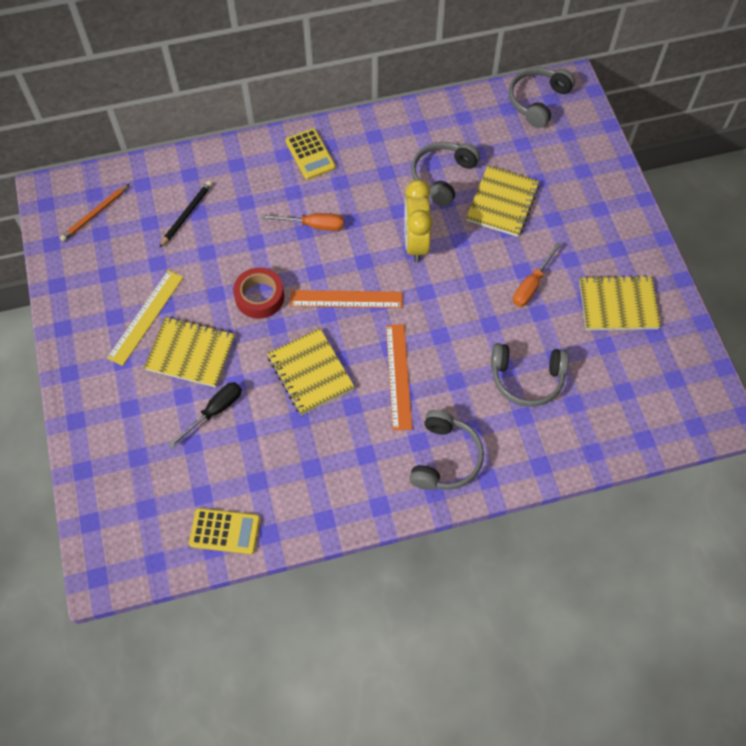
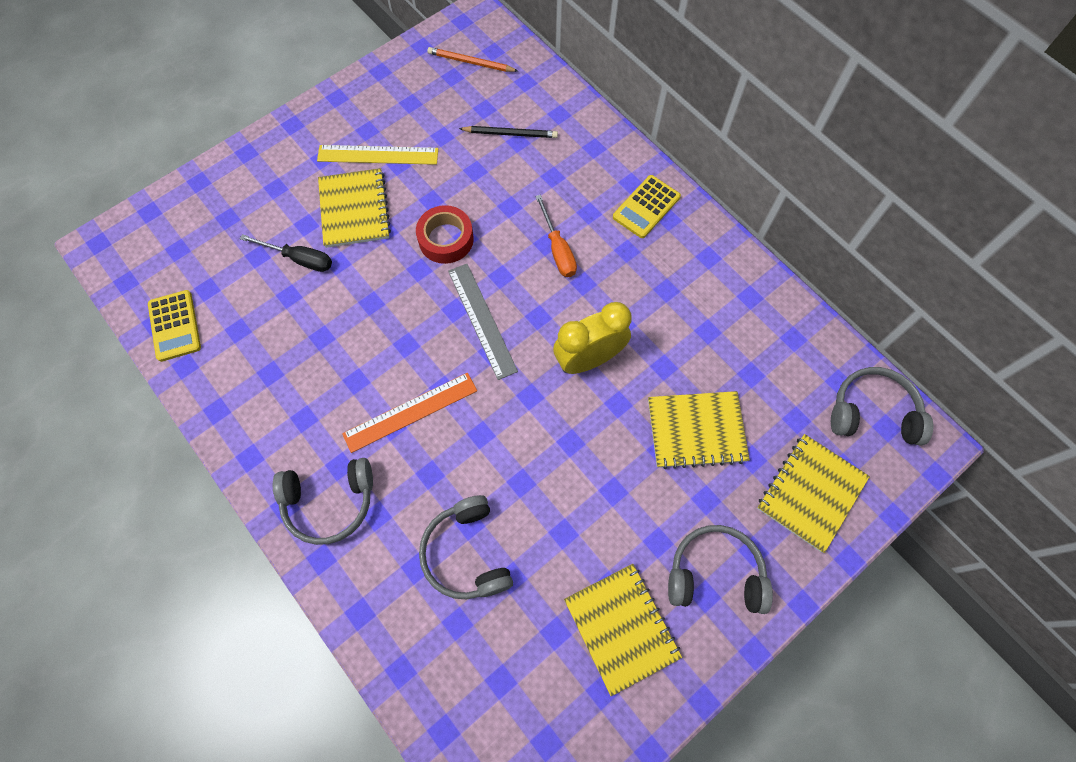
camera: 65 degrees right, 5 degrees up
yellow notebook [267,328,355,416] -> yellow notebook moved to [757,434,870,553]
orange ruler [290,290,403,308] -> grey ruler [448,264,518,380]
grey headphones [411,142,480,206] -> grey headphones moved to [668,525,773,614]
orange screwdriver [513,242,562,307] -> none

